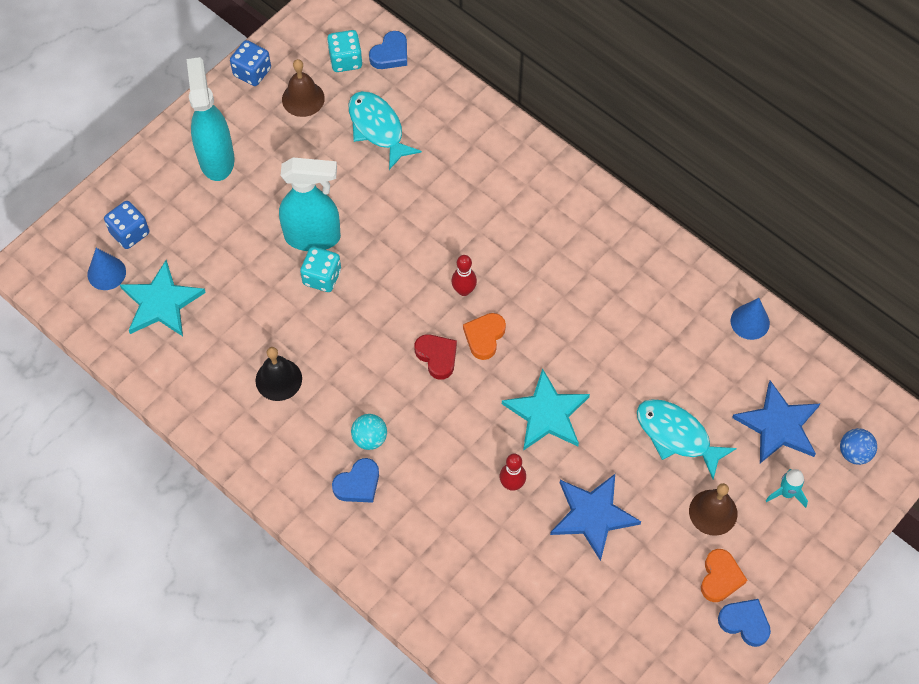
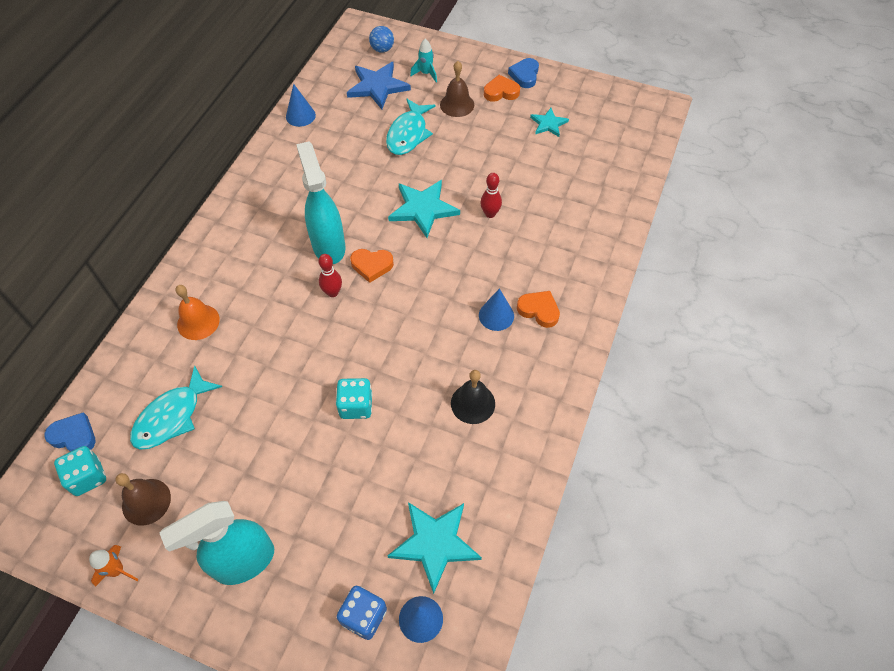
camera: 110 degrees left, 5 degrees down
blue dice [230,40,271,86] -> orange rocket [89,545,139,587]
turquoise spray bottle [279,158,341,251] -> turquoise spray bottle moved to [296,141,345,264]
blue heart [332,458,379,503] -> orange heart [517,291,560,328]
turquoise ball [351,414,387,450] -> blue cone [479,288,514,331]
red heart [415,334,457,380] -> none
blue star [550,474,641,561] -> none
none -> orange bell [176,285,220,340]
none -> turquoise star [530,108,569,137]

